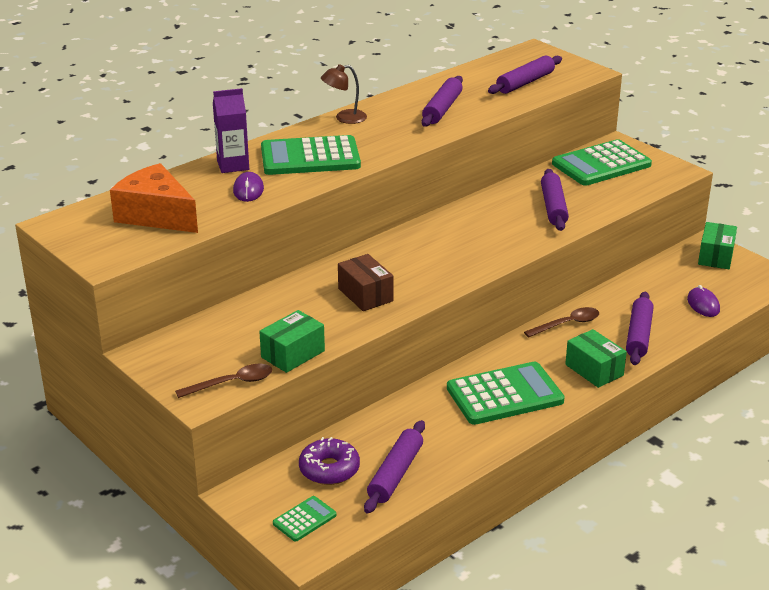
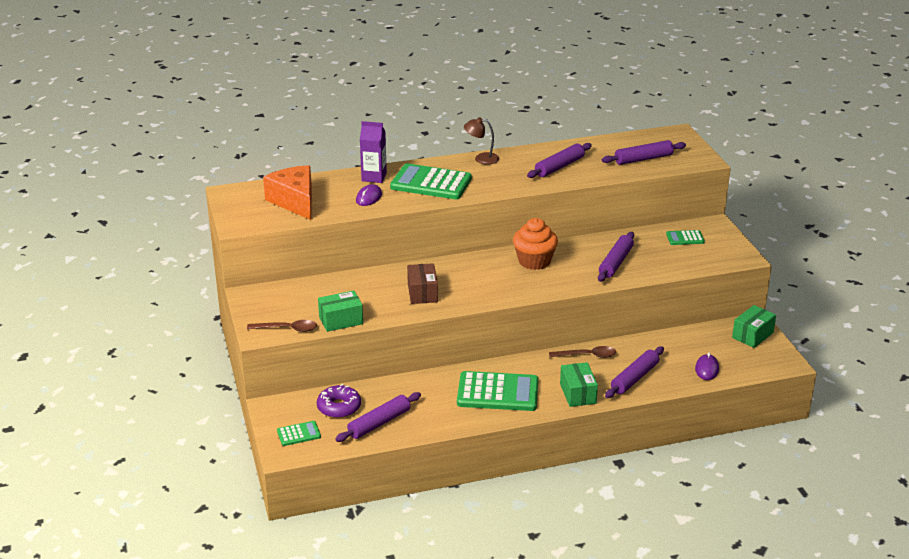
camera: 25 degrees right, 0 degrees up
green calculator [552,139,652,186] -> green calculator [666,230,705,245], size x0.48
none -> orange cupcake [513,218,558,270]

